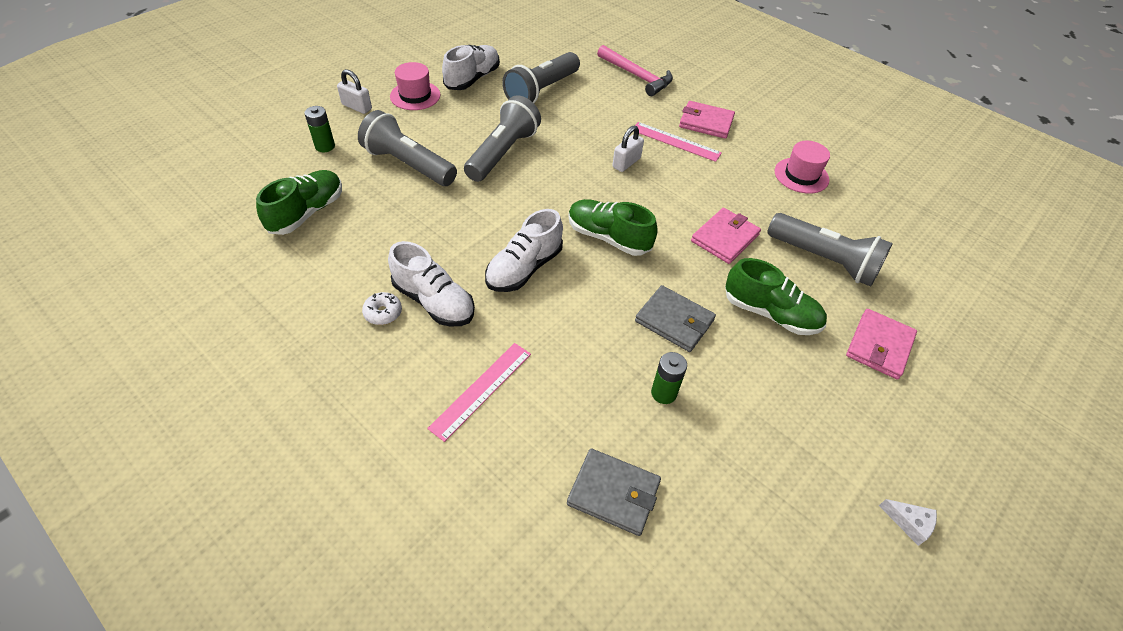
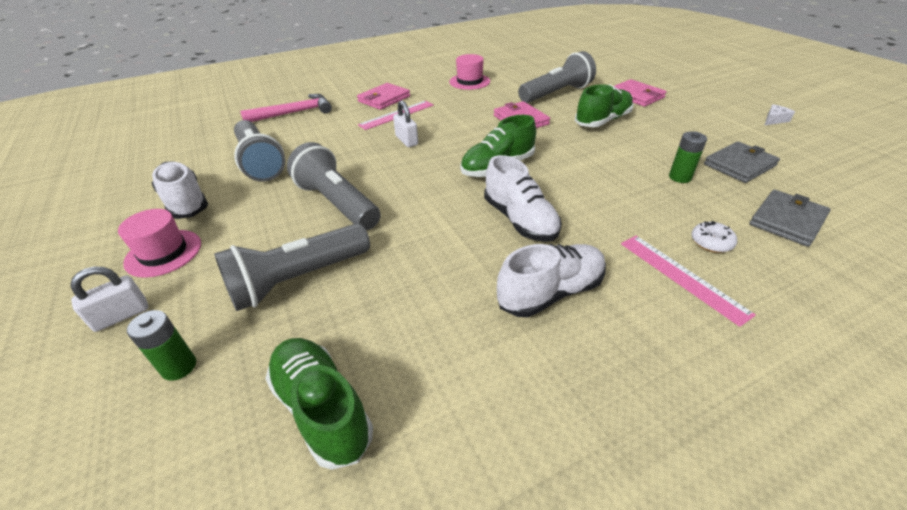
camera: 65 degrees left, 10 degrees down
white donut [362,292,402,325] -> white donut moved to [692,221,737,253]
grey wallet [635,285,716,352] -> grey wallet moved to [704,142,780,183]

